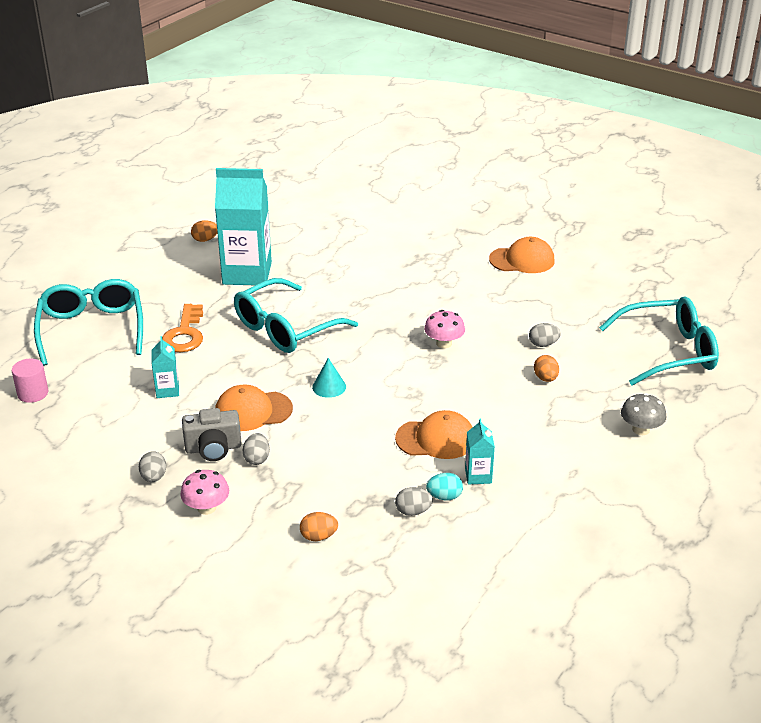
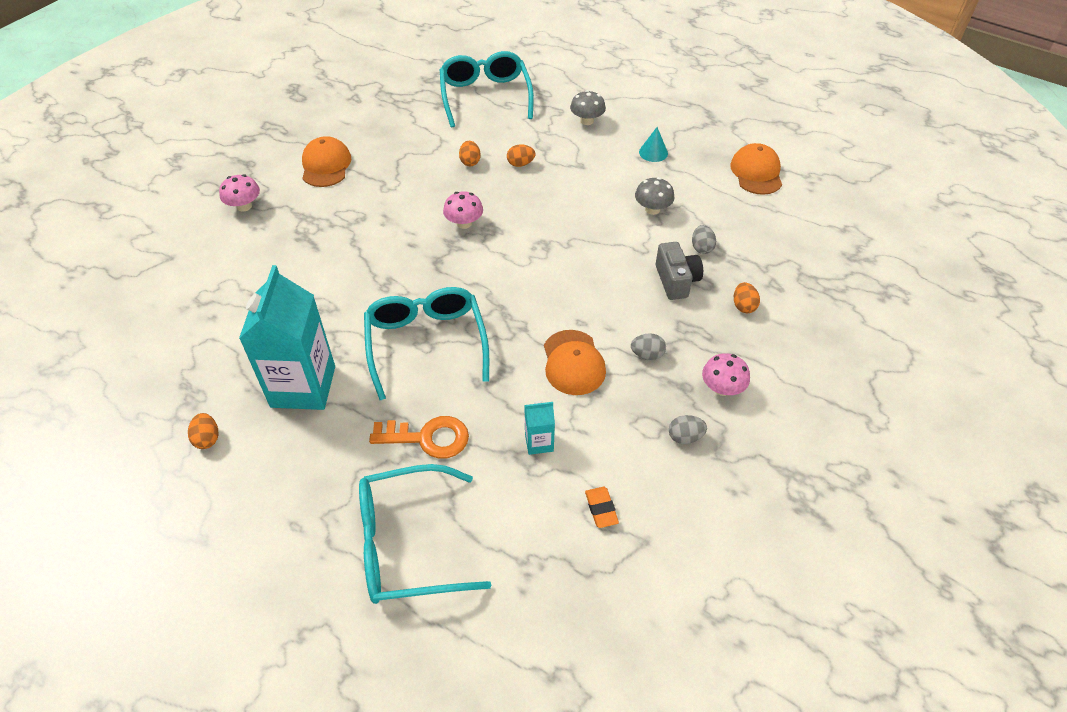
camera: 90 degrees left, 15 degrees up
pink cylinder [12,358,48,403] -> none
grey camera [182,408,242,461] -> grey camera moved to [656,242,703,300]
turquoise glasses [234,278,358,353] -> turquoise glasses turned 150 degrees counterclockwise [364,287,489,400]
turquoise cone [312,358,346,398] -> turquoise cone moved to [639,127,668,162]
orange cap [395,410,473,459] -> orange cap moved to [730,143,782,195]
turquoise egg [426,473,463,500] -> none
turquoise carton [465,418,495,485] -> grey mushroom [635,177,674,215]
grey egg [529,323,561,347] -> orange egg [459,141,481,166]
none -> pink mushroom [219,174,260,211]
none -> orange eraser [585,487,619,528]

